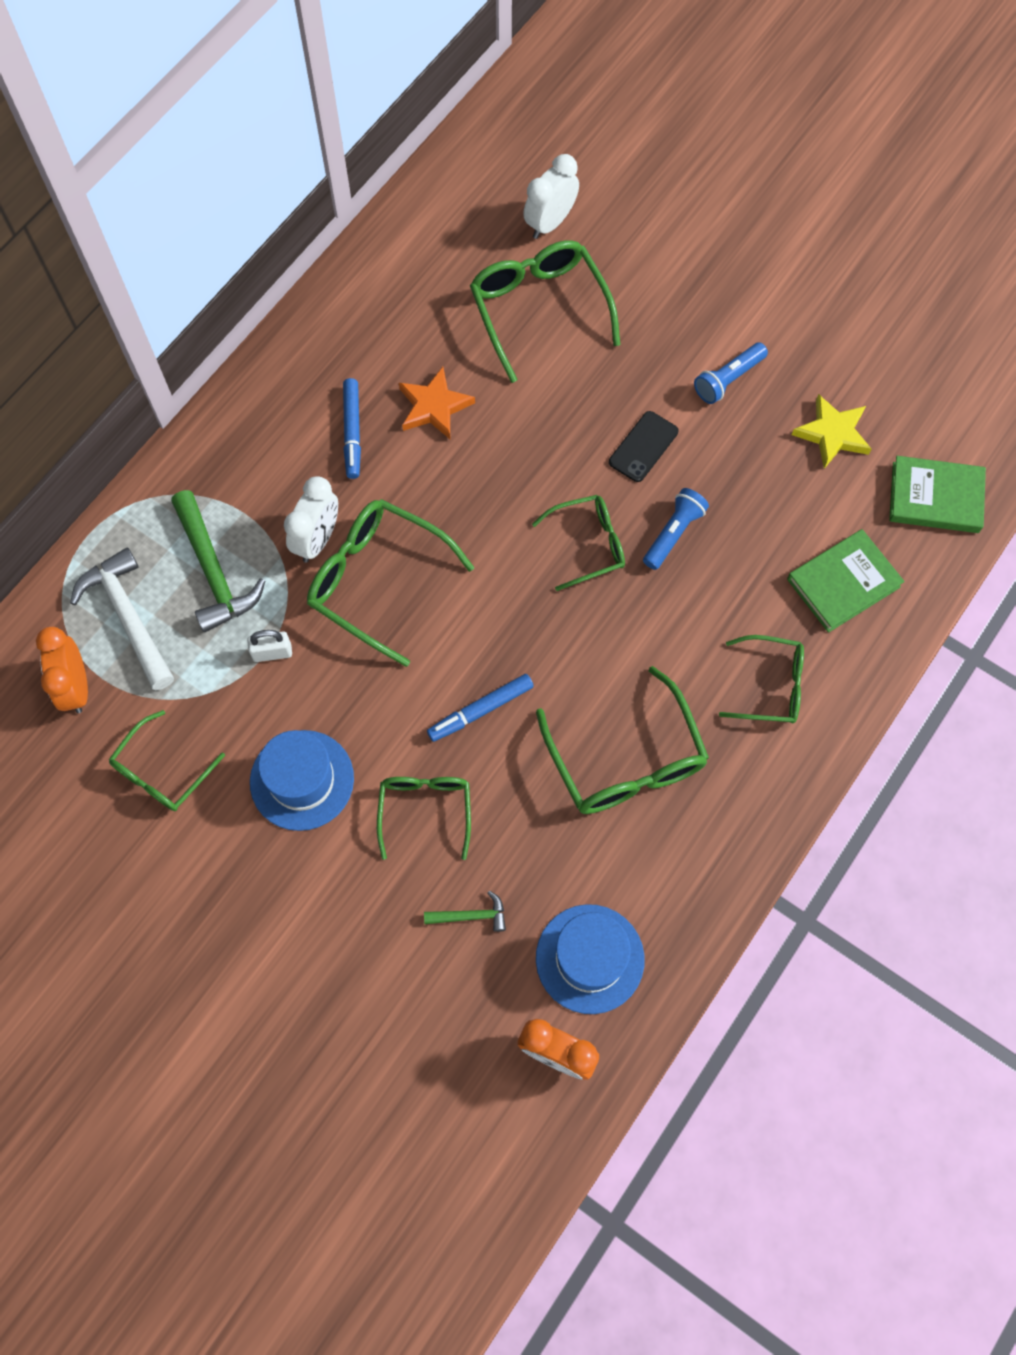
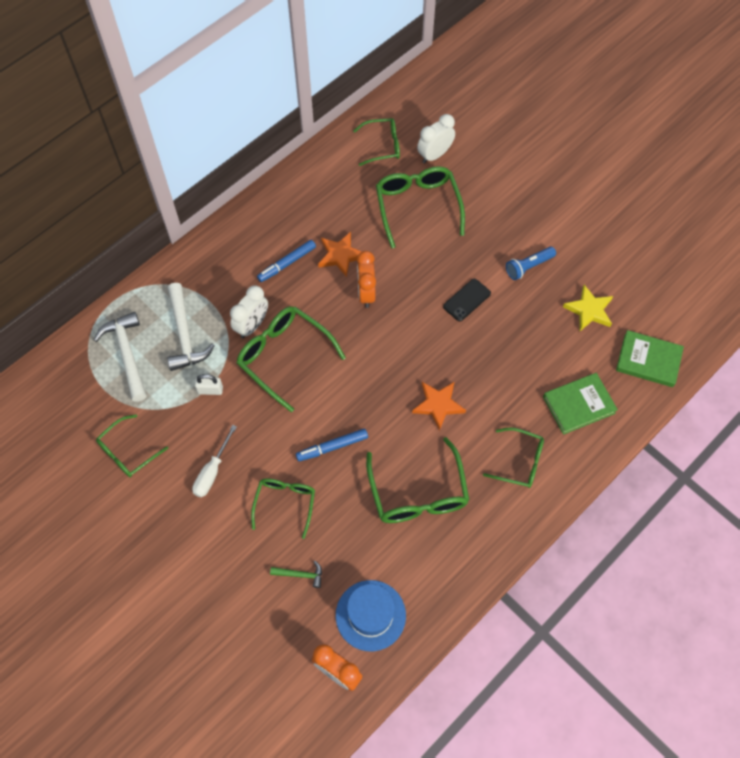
camera: 10 degrees right, 5 degrees down
orange clock [36,627,88,713] -> orange clock moved to [357,251,376,308]
green hammer [171,490,265,632] -> white hammer [167,283,215,371]
blue hat [250,730,354,831] -> white screwdriver [192,425,237,497]
blue marker [343,378,361,479] -> blue marker turned 45 degrees clockwise [257,240,316,282]
green glasses [532,495,625,591] -> green glasses moved to [353,118,400,166]
blue flashlight [643,488,709,570] -> none
none -> orange star [412,382,466,431]

